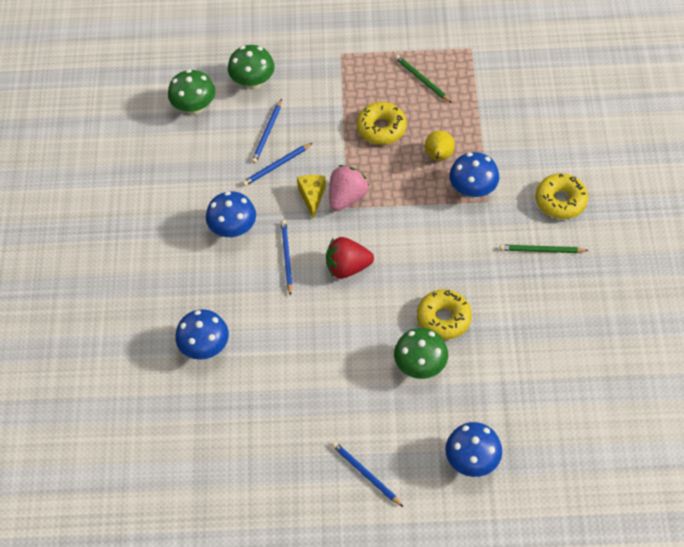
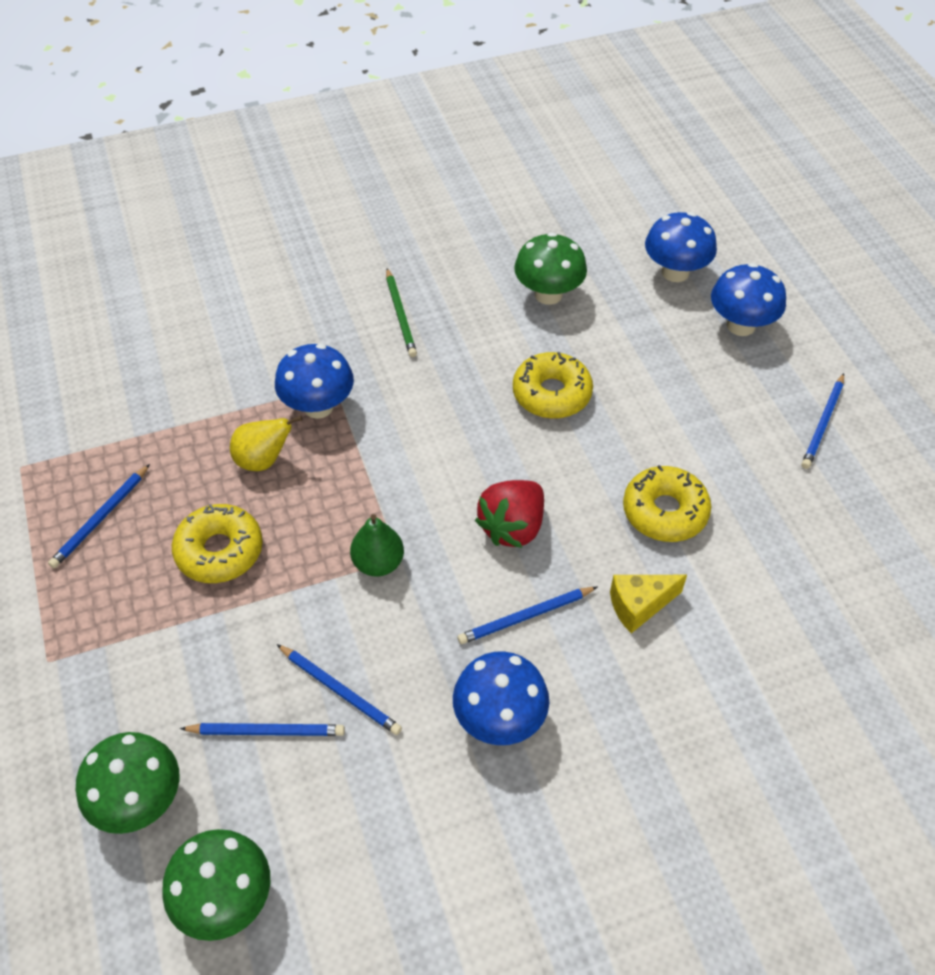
camera: 110 degrees left, 5 degrees down
blue mushroom [175,309,229,360] -> blue mushroom moved to [645,212,717,282]
yellow cheese [297,175,326,219] -> yellow cheese moved to [610,575,687,633]
red strawberry [326,237,374,279] -> red strawberry turned 60 degrees clockwise [475,480,544,548]
pink strawberry [329,165,369,211] -> green pear [350,514,404,576]
green mushroom [394,328,448,379] -> green mushroom moved to [514,232,587,305]
green pencil [395,55,452,103] -> blue pencil [48,464,150,568]
yellow donut [536,173,588,219] -> yellow donut moved to [623,465,711,542]

